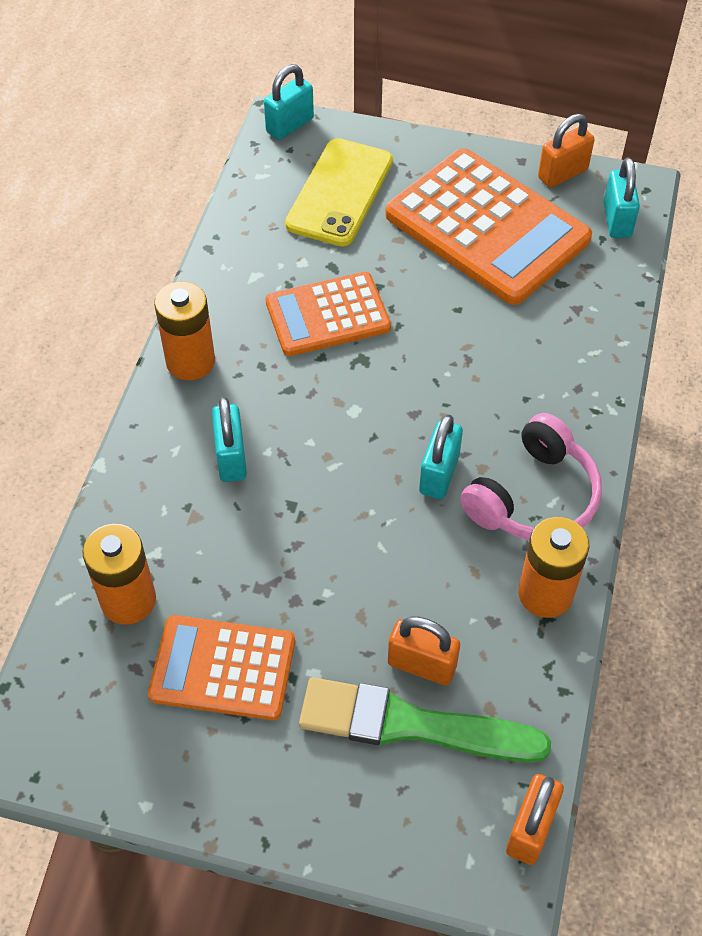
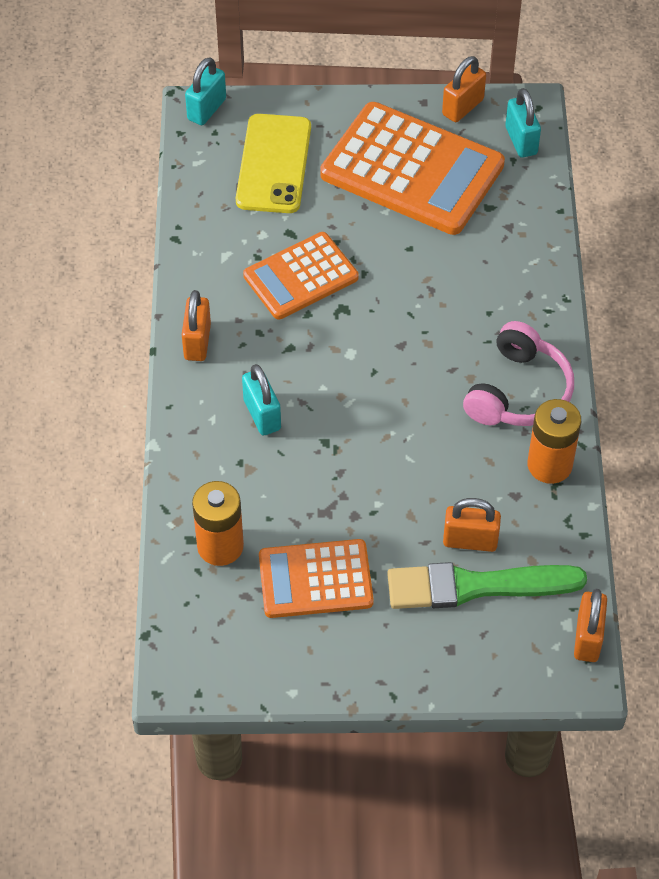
camera: 15 degrees left, 0 degrees up
orange battery [154,282,215,380] -> orange padlock [182,290,211,361]
turquoise padlock [419,414,463,499] -> none

